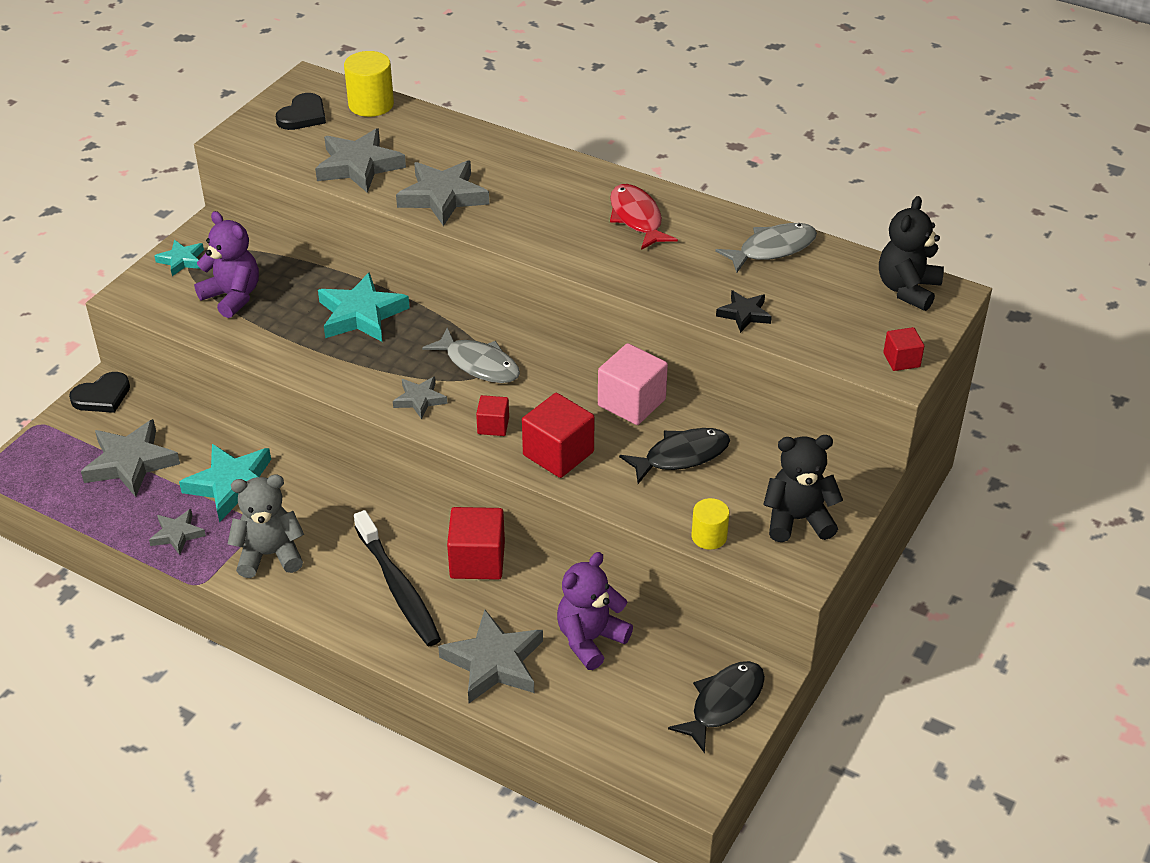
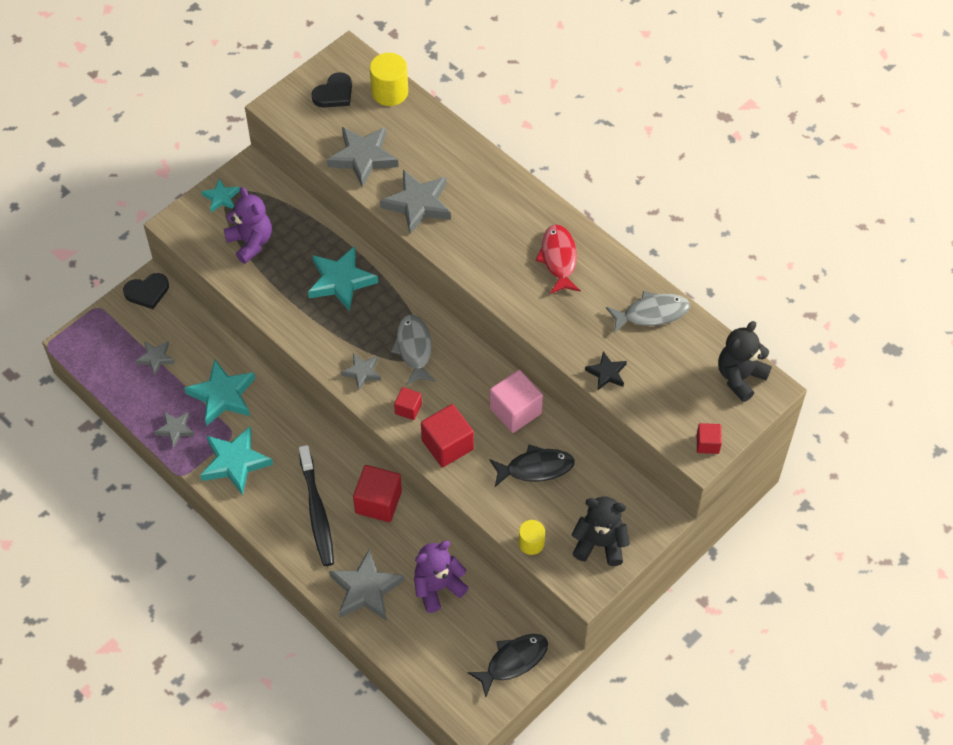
camera: 15 degrees right, 15 degrees up
grey star [81,419,180,497] -> grey star [135,341,175,376], size x0.55
grey teddy bear [228,475,304,578] -> turquoise star [200,426,273,495]
grey fish [422,327,520,383] -> grey fish turned 150 degrees counterclockwise [391,315,436,385]

